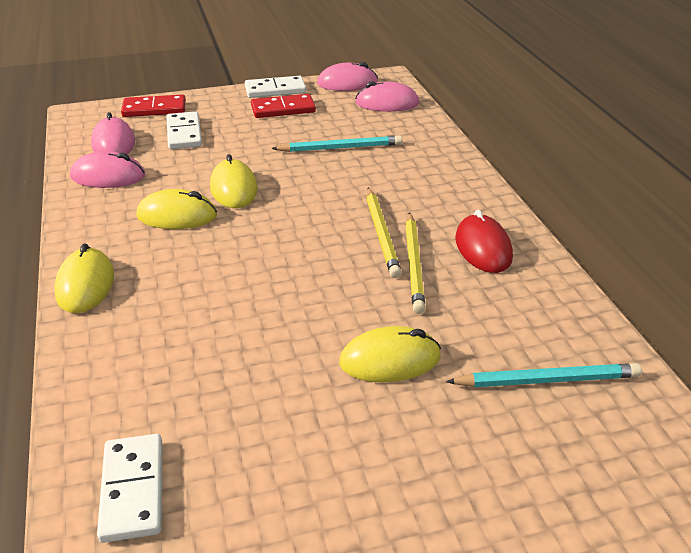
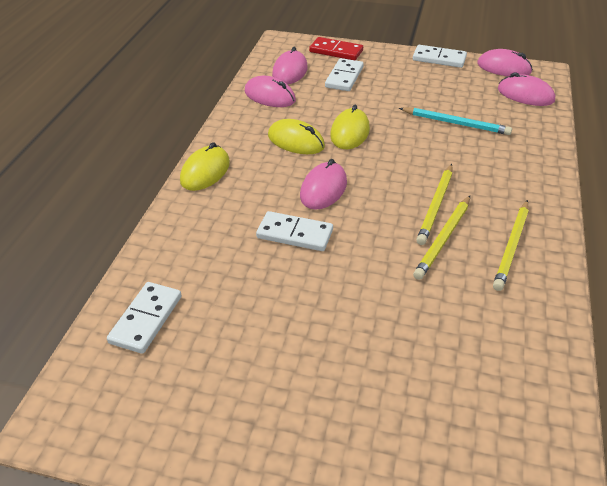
camera: 30 degrees right, 5 degrees up
red domino [251,94,316,118] -> none
yellow mouse [339,326,441,382] -> none
turquoise pencil [446,363,642,387] -> none
red mouse [455,210,513,273] -> yellow pencil [493,200,529,291]
none -> white domino [256,211,333,251]
none -> pink mouse [300,159,347,210]

